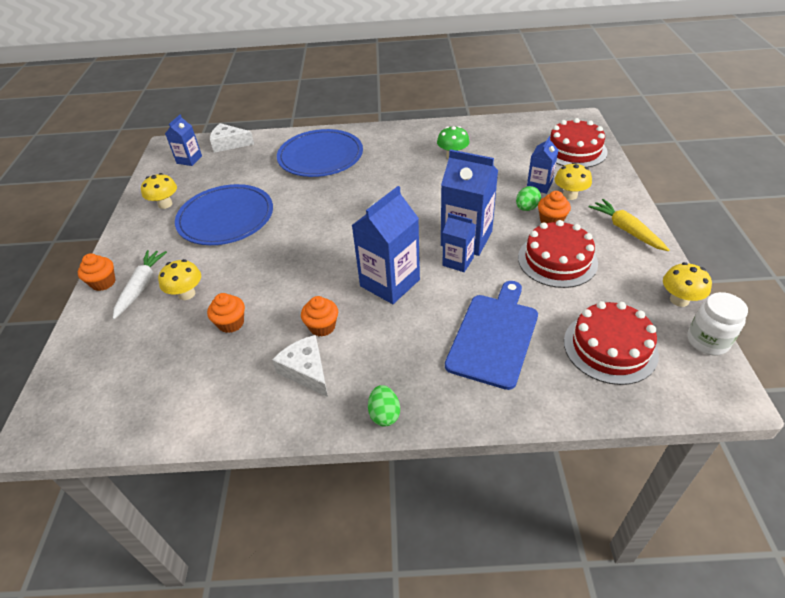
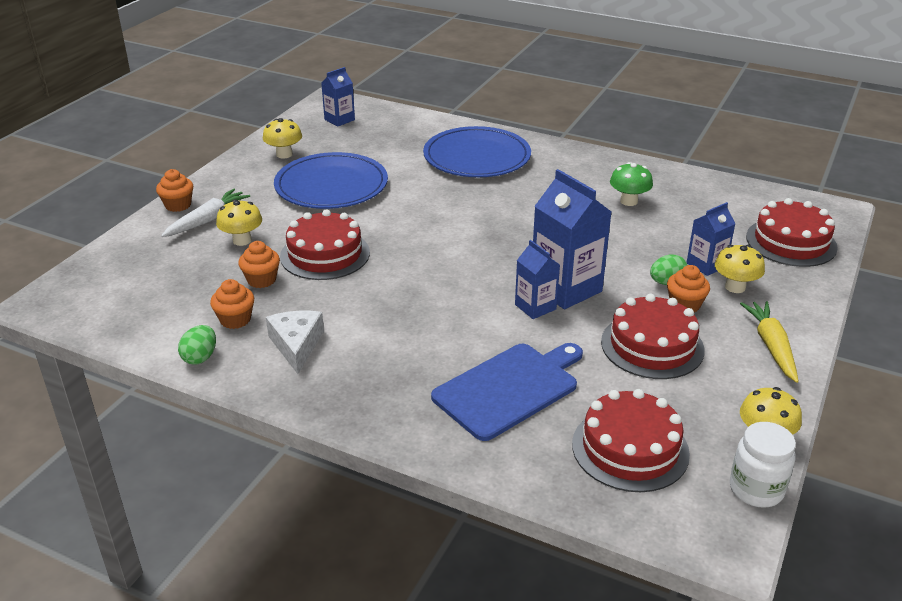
camera: 25 degrees right, 10 degrees down
white cheese [210,123,254,153] -> none
orange cupcake [301,296,338,337] -> orange cupcake moved to [210,279,254,329]
blue carton [351,186,420,304] -> none
green egg [368,385,400,426] -> green egg moved to [178,325,216,365]
none -> red cake [280,209,370,280]

